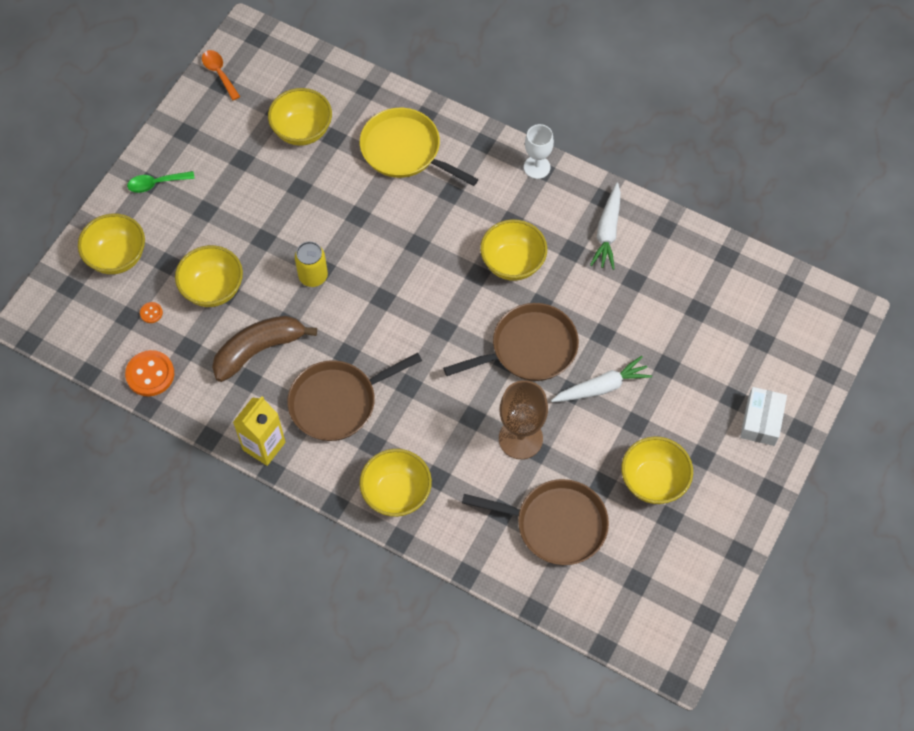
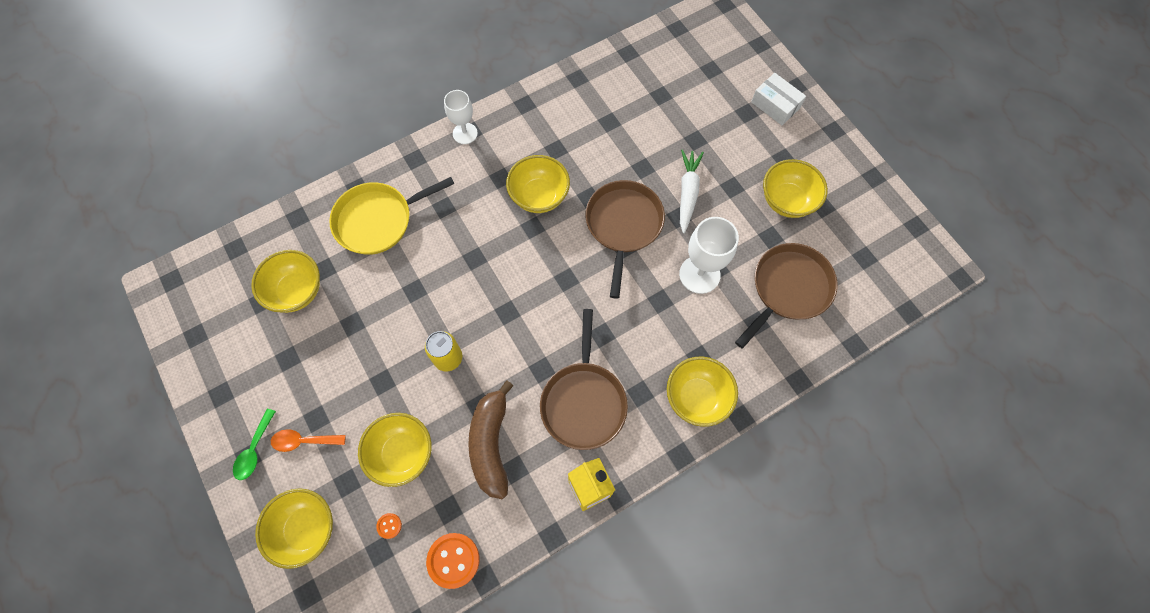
camera: 60 degrees left, 5 degrees up
orange spoon [202,50,240,100] -> orange spoon moved to [271,429,346,452]
brown goblet [499,380,548,459] -> white goblet [679,217,739,294]
white carrot [590,183,621,270] -> none

